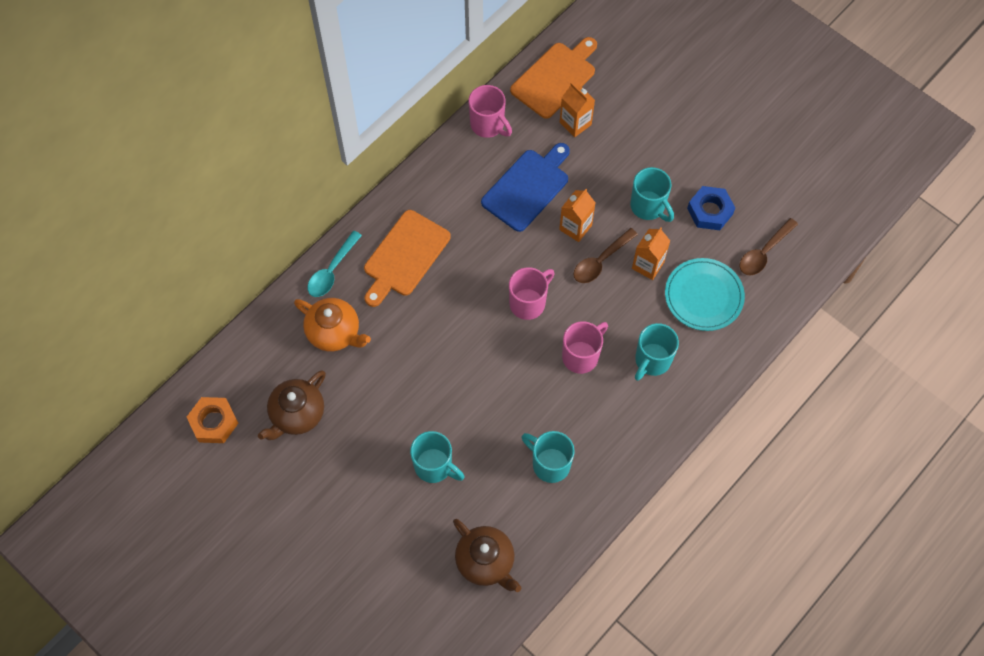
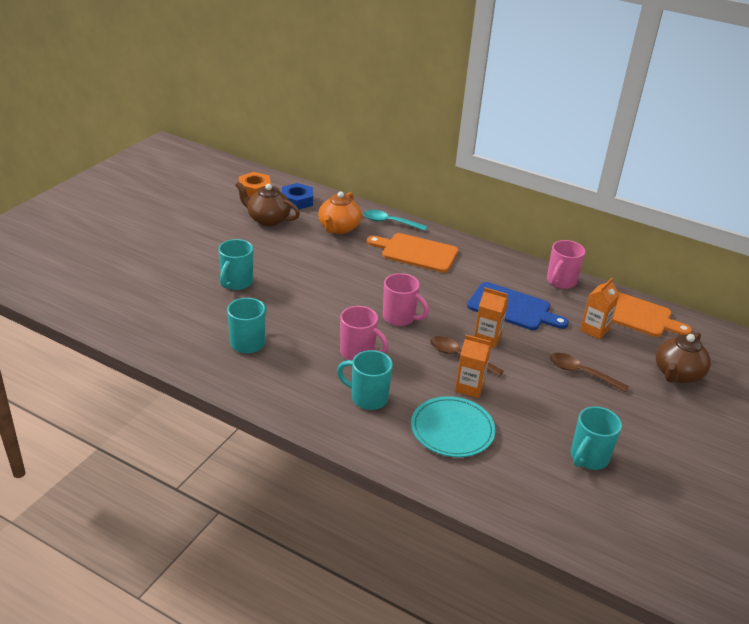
camera: 75 degrees right, 30 degrees down
brown teapot [453,519,522,592] -> brown teapot moved to [656,332,711,383]
turquoise mug [630,167,674,222] -> turquoise mug moved to [571,406,622,470]
blue nut [687,186,735,230] -> blue nut moved to [282,183,313,210]
brown spoon [739,218,798,276] -> brown spoon moved to [550,353,629,392]

